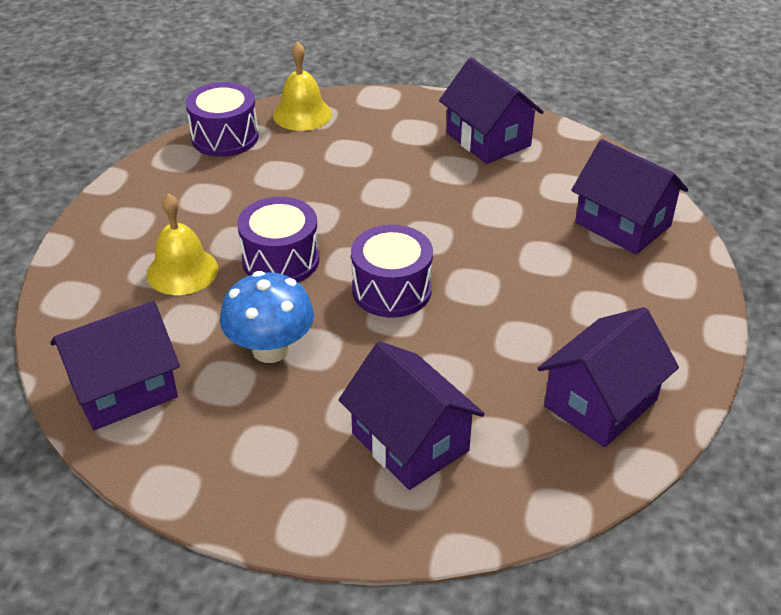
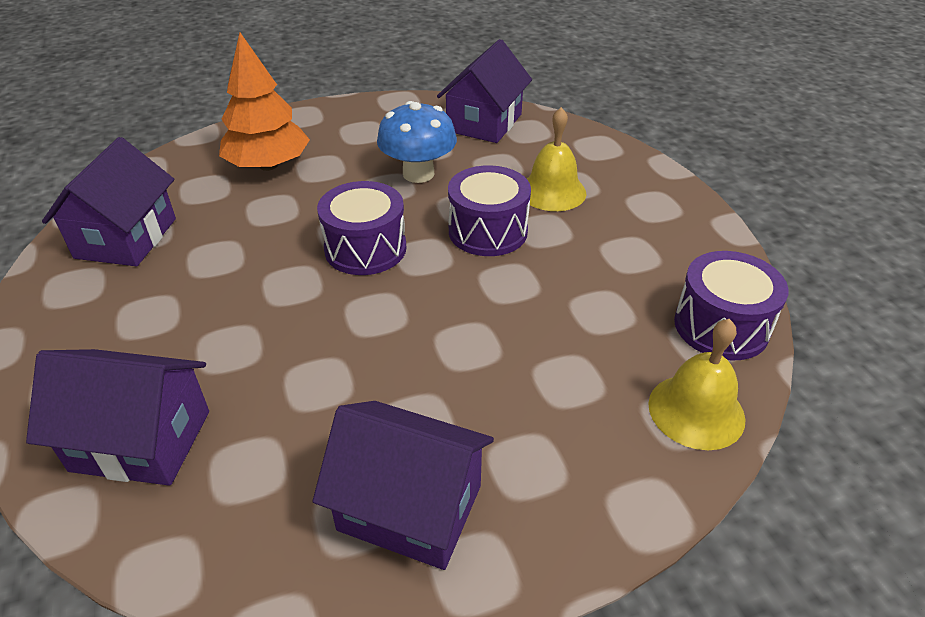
camera: 145 degrees right, 0 degrees up
purple house [338,341,485,490] -> orange tree [219,33,310,171]

